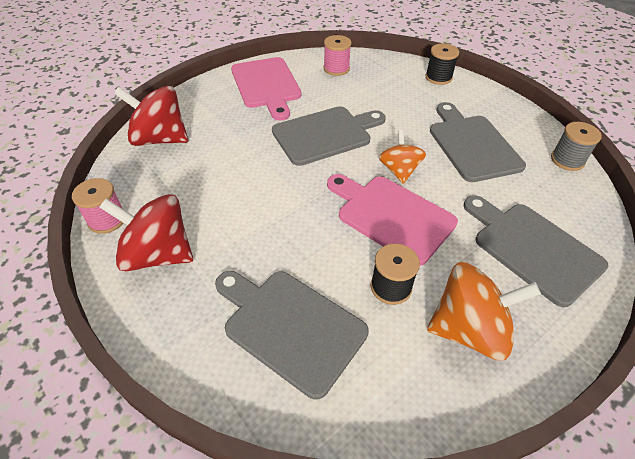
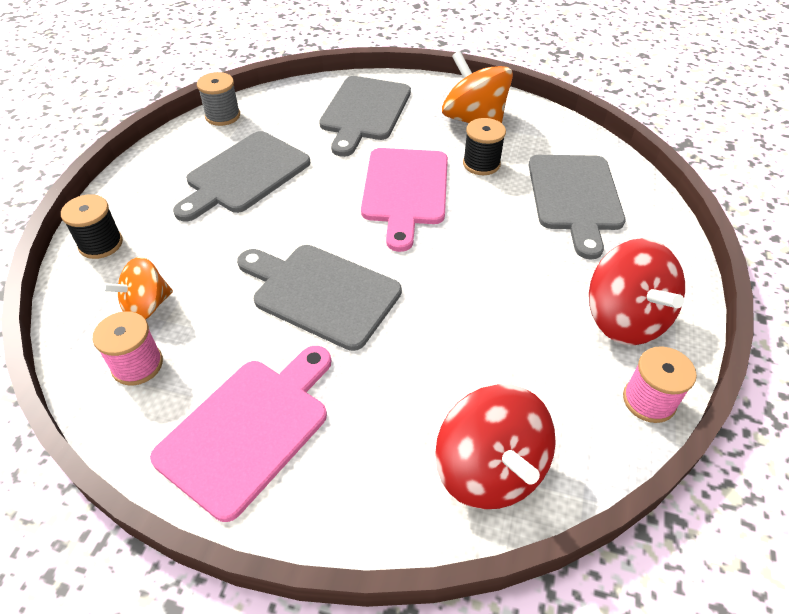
camera: 125 degrees left, 0 degrees up
orange spinning top [379,130,426,184] -> orange spinning top moved to [102,257,173,319]

